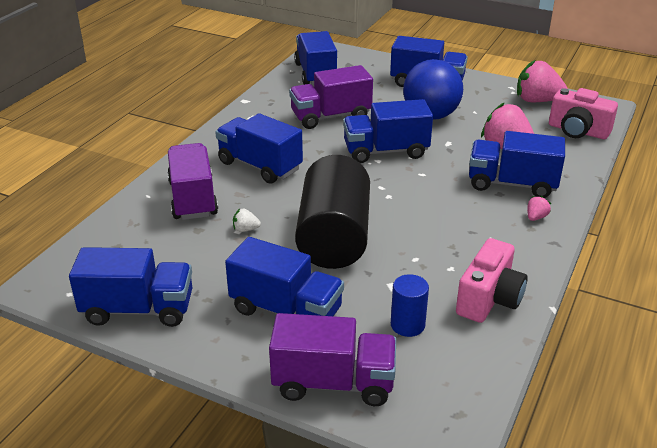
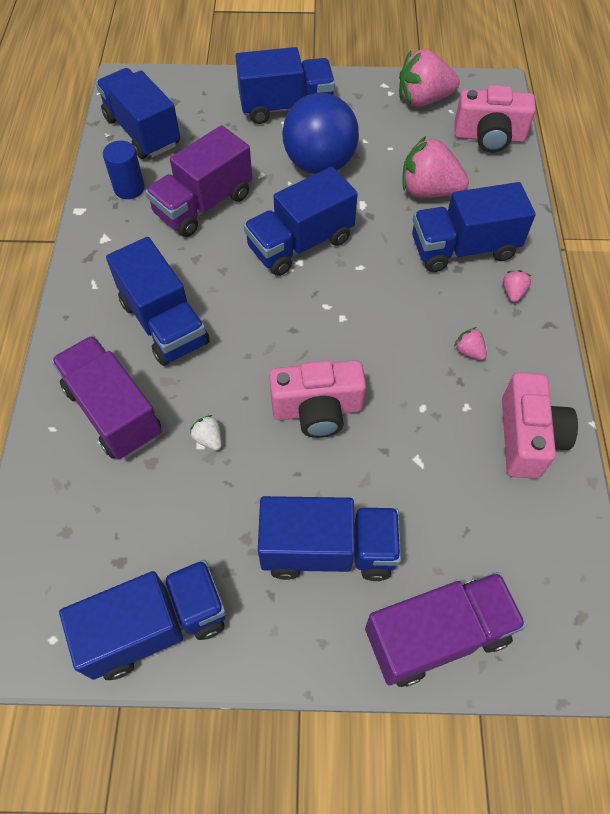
camera: 25 degrees left, 25 degrees up
blue truck [215,113,303,184] -> blue truck turned 135 degrees counterclockwise [106,237,210,366]
white strawberry [233,208,261,232] -> white strawberry turned 75 degrees clockwise [190,415,222,450]
black cylinder [295,155,370,269] -> pink camera [269,360,366,438]
blue cylinder [391,274,429,337] -> blue cylinder moved to [103,141,145,199]
none -> pink strawberry [454,327,487,360]

